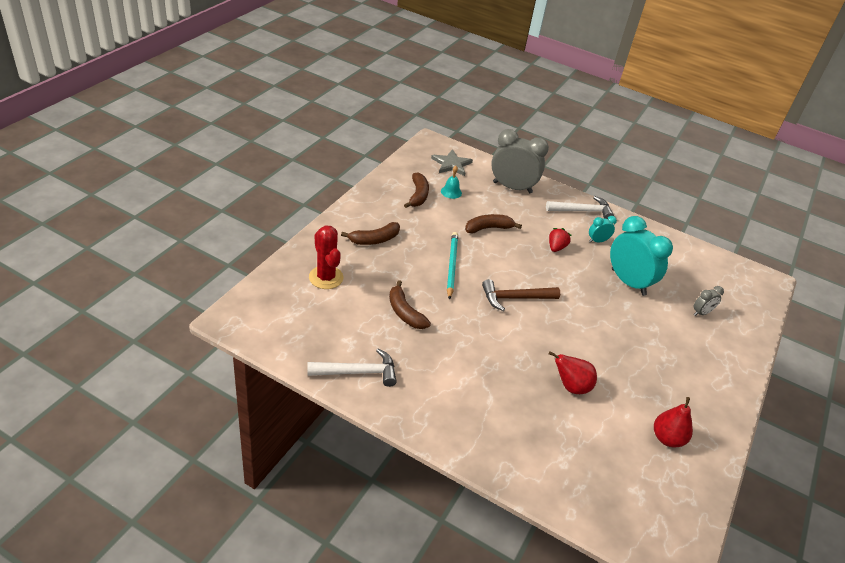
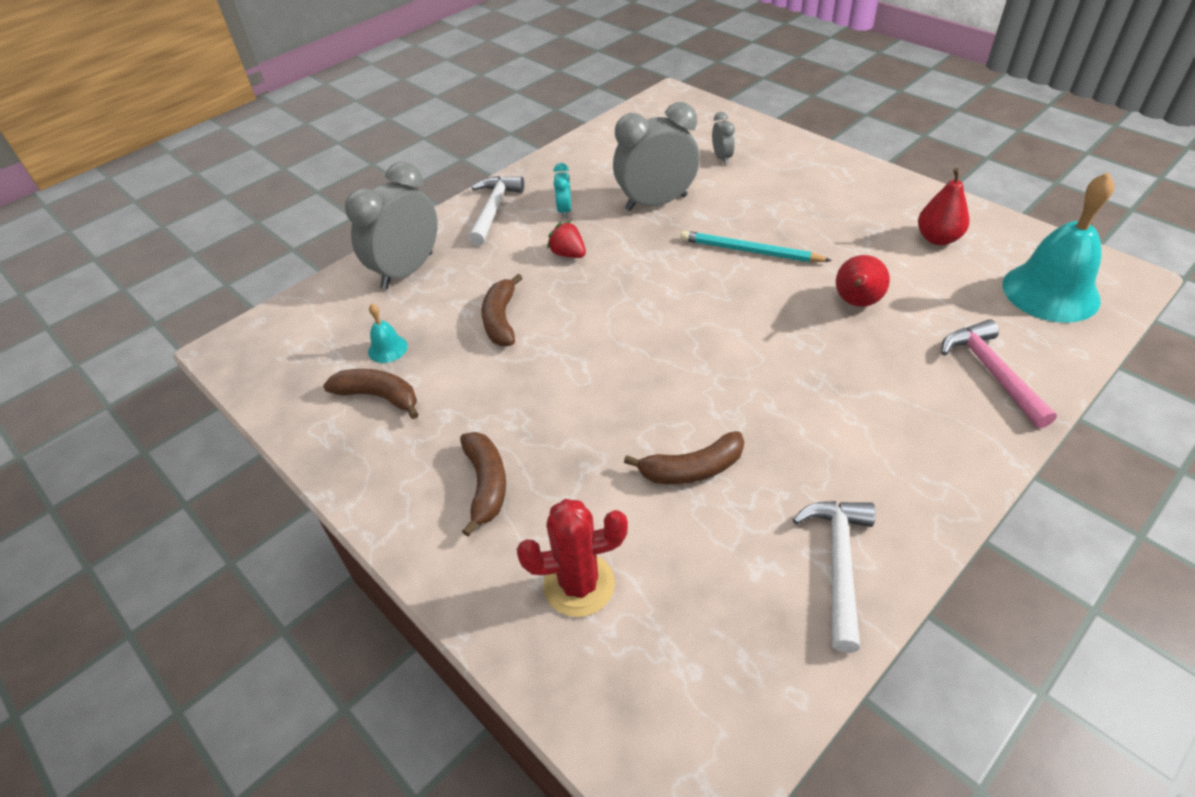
camera: 65 degrees left, 5 degrees up
grey star [431,149,473,176] -> none
turquoise pencil [447,232,458,300] -> turquoise pencil moved to [681,230,832,262]
brown hammer [482,279,560,311] -> none
turquoise clock [610,216,673,296] -> grey clock [613,102,700,211]
none -> pink hammer [941,319,1057,429]
none -> turquoise bell [1002,172,1115,323]

